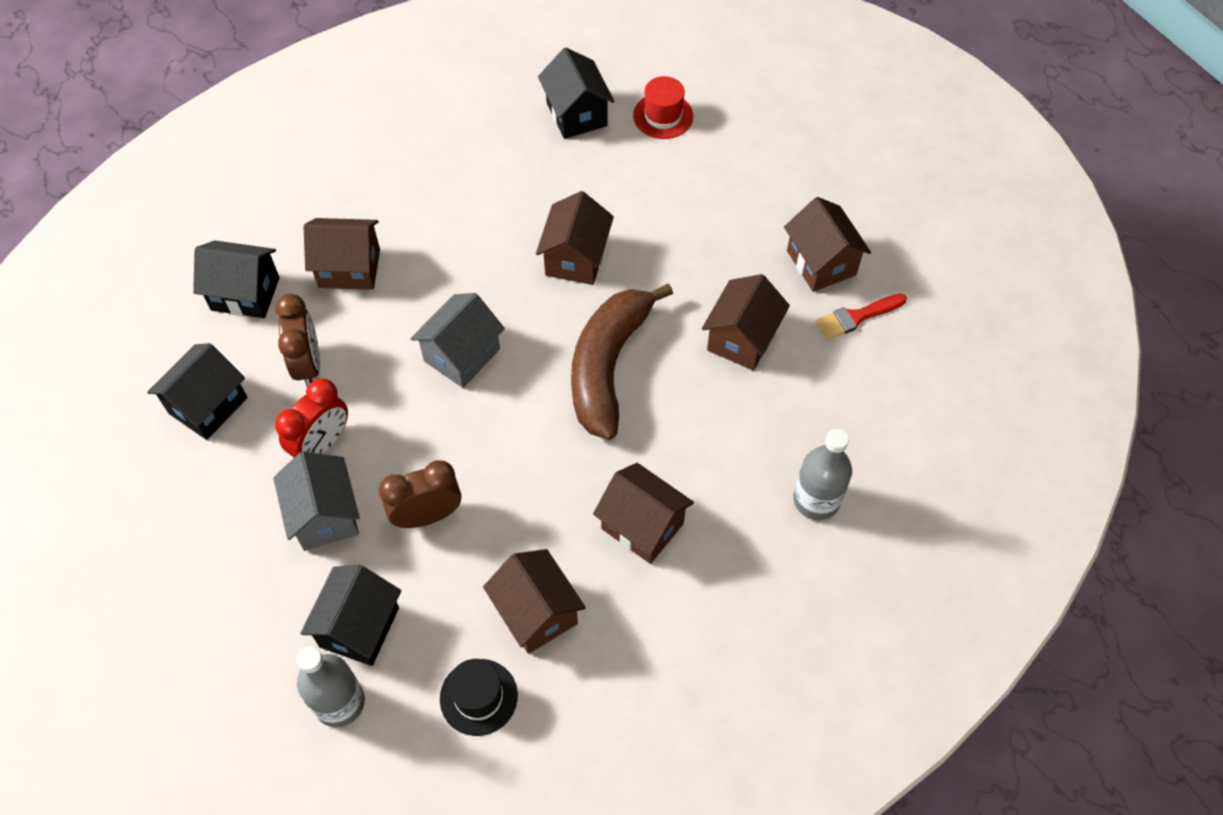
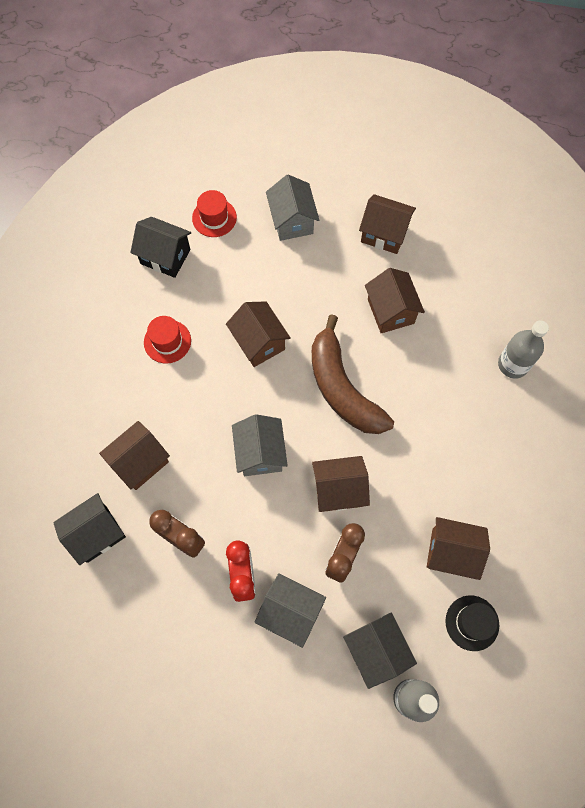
camera: 45 degrees left, 10 degrees up
black house [147,343,247,440] -> none
brown house [593,463,694,564] -> brown house moved to [312,456,370,512]
red brush [816,293,907,339] -> none
none -> red hat [144,316,191,364]
none -> grey house [266,175,319,241]

